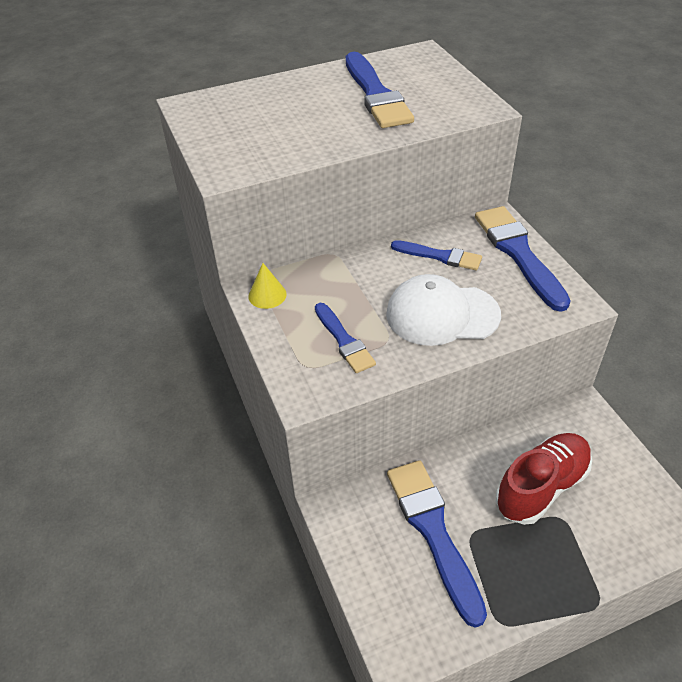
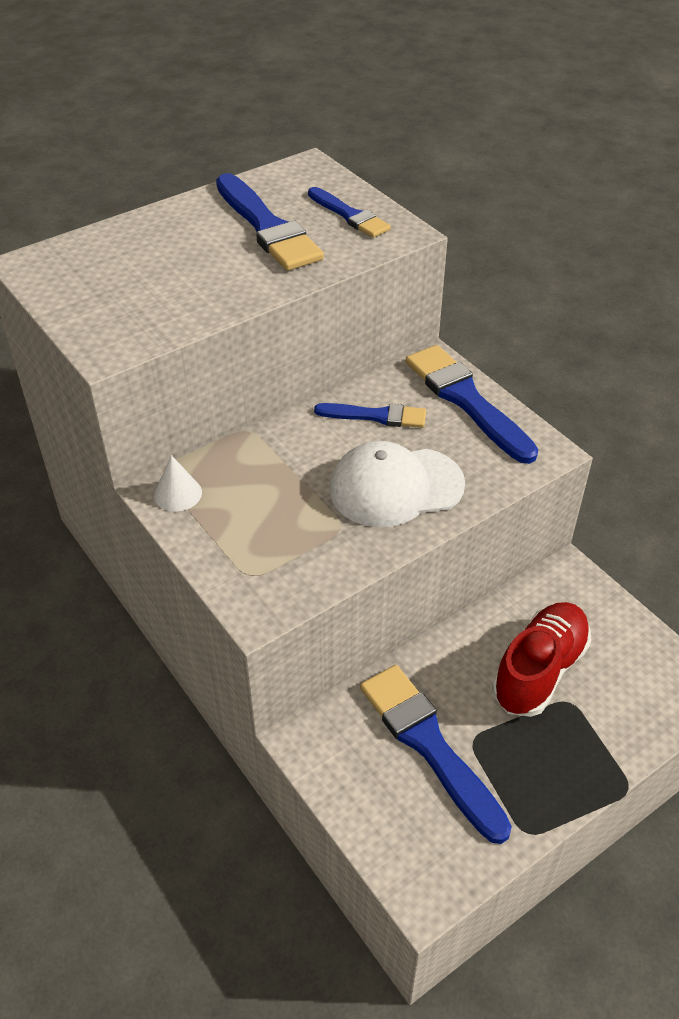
camera: 15 degrees left, 0 degrees up
yellow cone [248,263,287,309] -> white cone [154,455,202,512]
blue brush [315,303,376,373] -> blue brush moved to [308,187,391,238]

